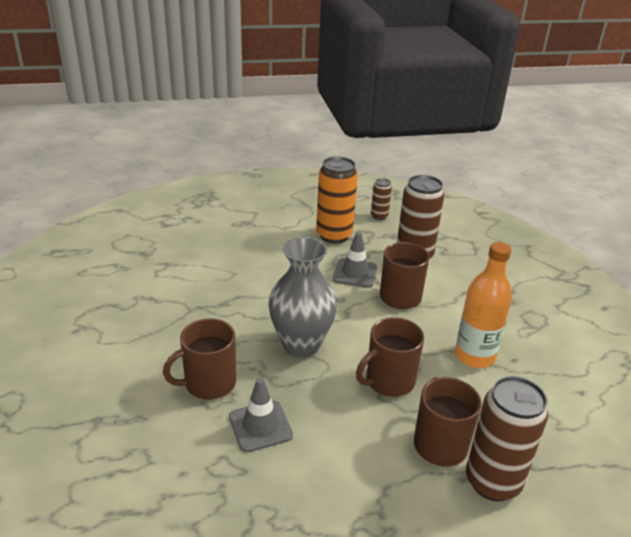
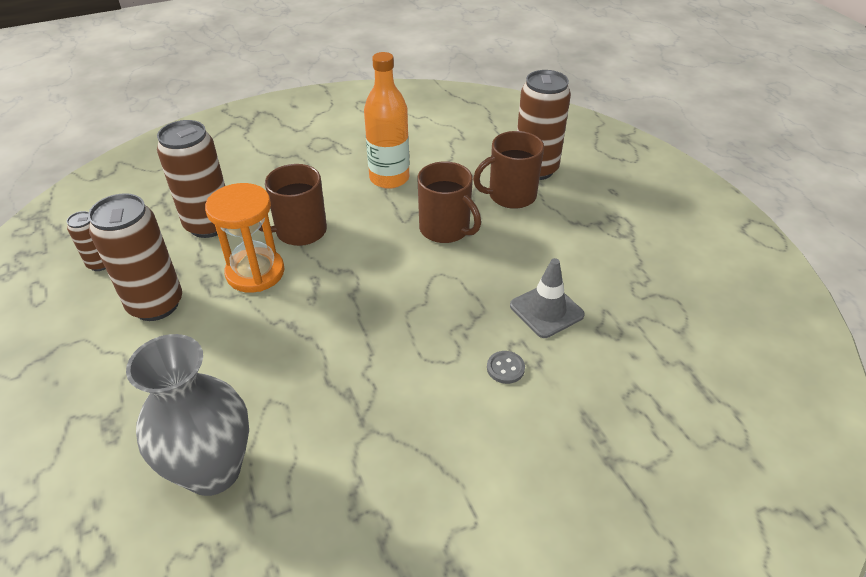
camera: 100 degrees left, 10 degrees up
brown mug [163,318,236,400] -> grey button [487,351,525,384]
grey vase [269,237,337,358] -> grey vase moved to [126,334,249,496]
orange can [316,157,358,243] -> brown can [88,193,182,321]
grey traffic cone [333,232,377,288] -> orange hourglass [205,183,284,293]

